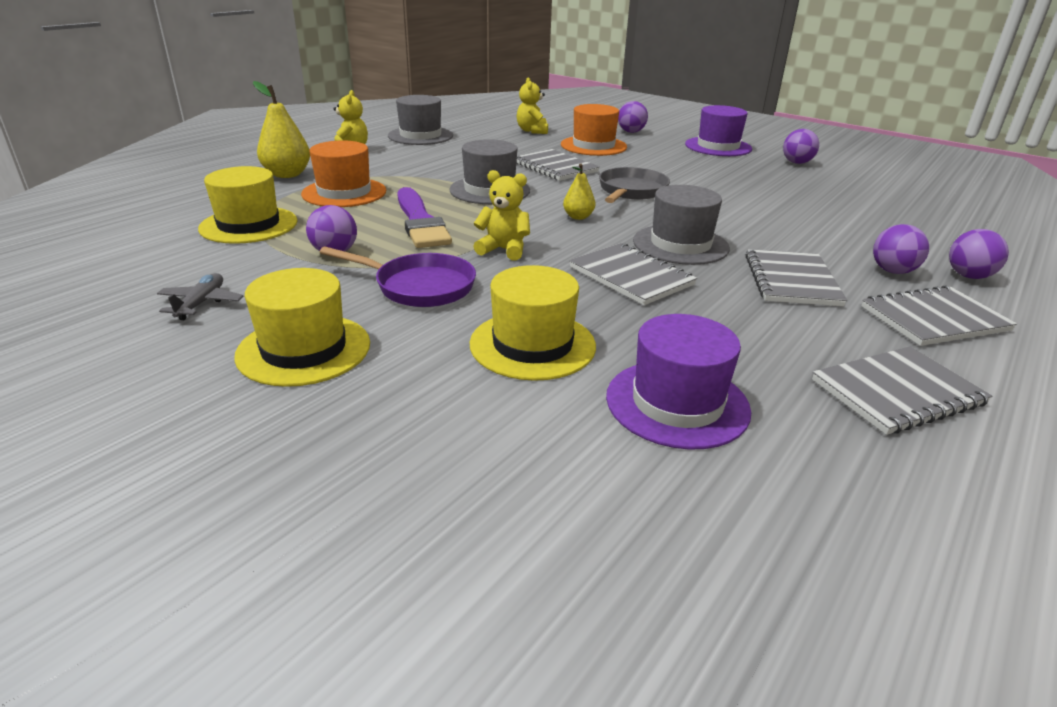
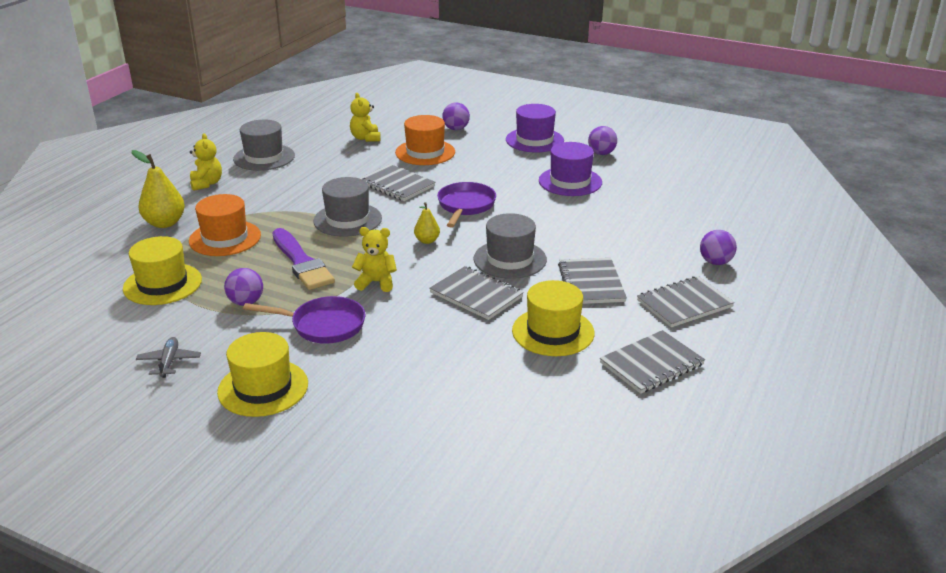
camera: 10 degrees left, 0 degrees up
yellow hat [469,265,596,381] -> yellow hat moved to [512,280,595,356]
grey pan [599,167,670,203] -> purple pan [437,182,496,227]
purple hat [606,314,751,449] -> purple hat moved to [539,142,602,196]
purple ball [873,224,929,274] -> none

